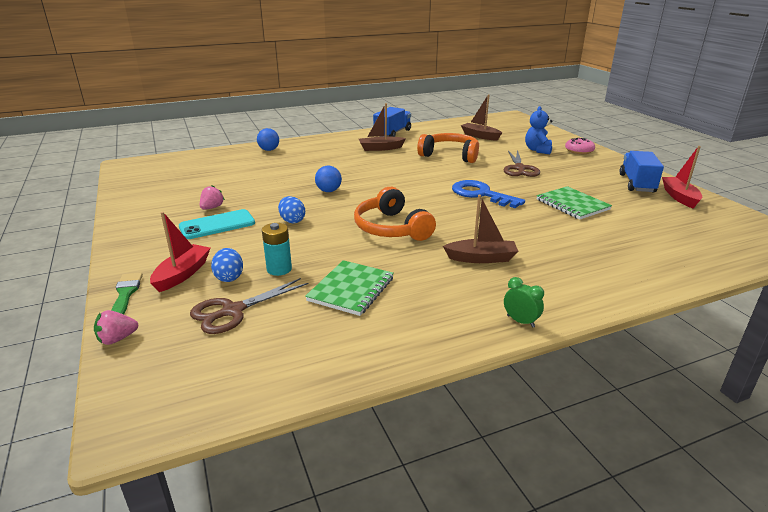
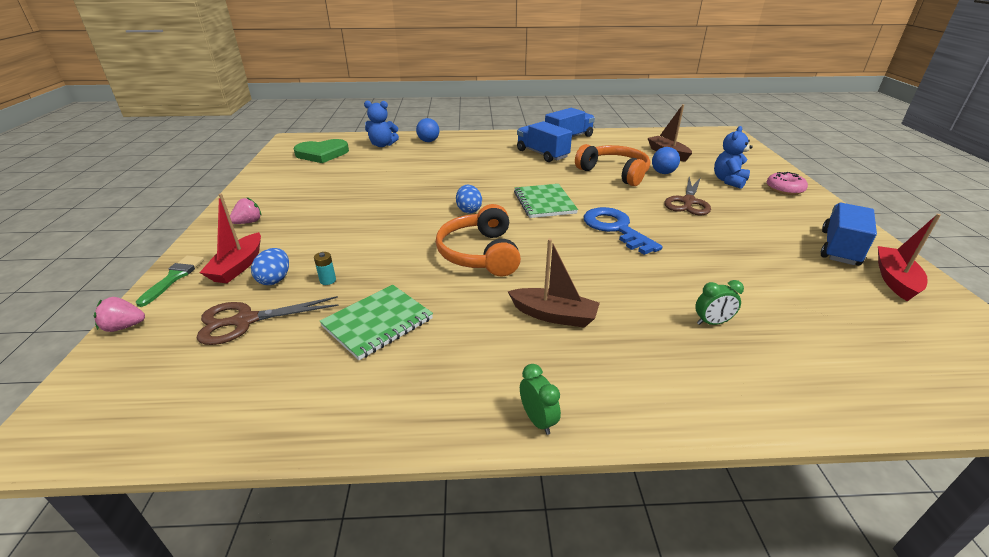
camera: 20 degrees right, 5 degrees up
red boat [150,212,211,292] -> red boat turned 150 degrees clockwise [199,193,261,283]
turquoise phone [179,209,255,239] -> none
pink strawberry [200,185,225,210] -> pink strawberry moved to [230,197,262,224]
turquoise battery [262,223,292,276] -> turquoise battery [314,252,336,285], size x0.58
blue egg [278,196,305,223] -> blue egg moved to [456,185,482,213]
blue ball [315,166,342,192] -> blue ball moved to [652,147,680,174]
brown boat [359,103,406,151] -> blue truck [517,121,572,162]
green notebook [537,186,612,220] -> green notebook moved to [514,184,578,218]
none -> green heart [293,139,349,163]
none -> blue teddy bear [364,101,399,147]
none -> green clock [695,280,744,325]

